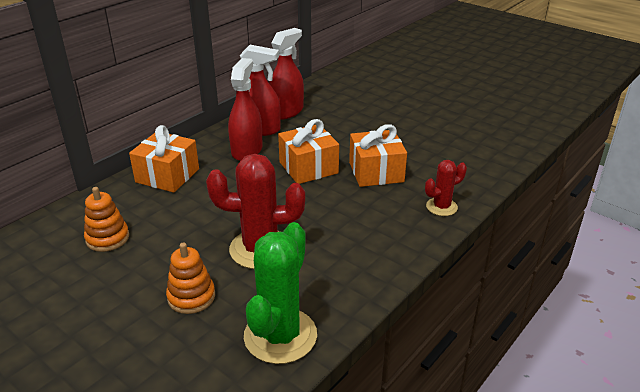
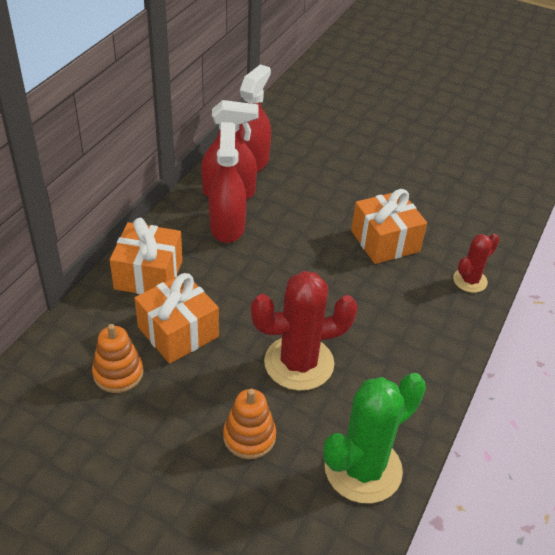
camera: 15 degrees left, 10 degrees up
green cactus [244,222,317,364] -> green cactus turned 45 degrees clockwise [323,373,426,504]
orange gift [278,119,339,184] -> orange gift moved to [134,273,219,364]

